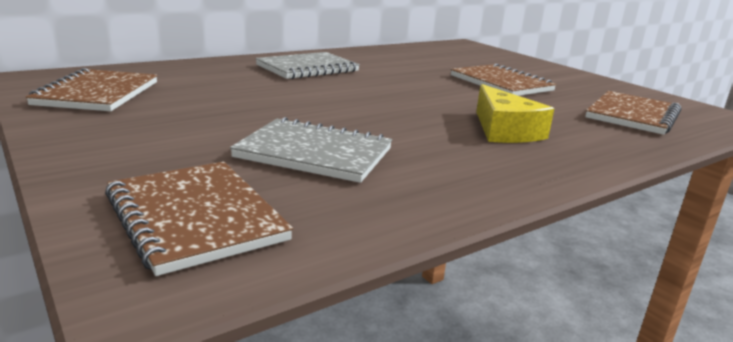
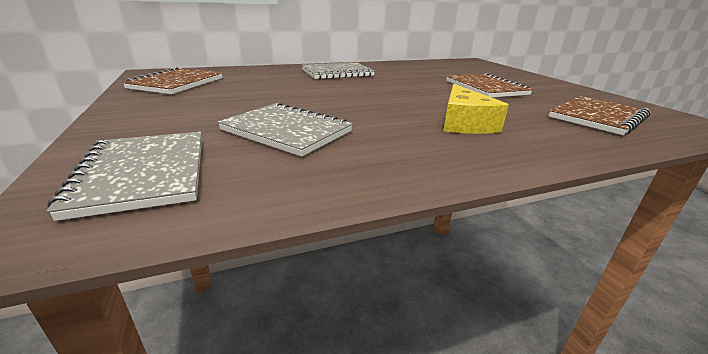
camera: 15 degrees right, 5 degrees up
brown notebook [105,162,293,276] -> grey notebook [46,132,202,221]

